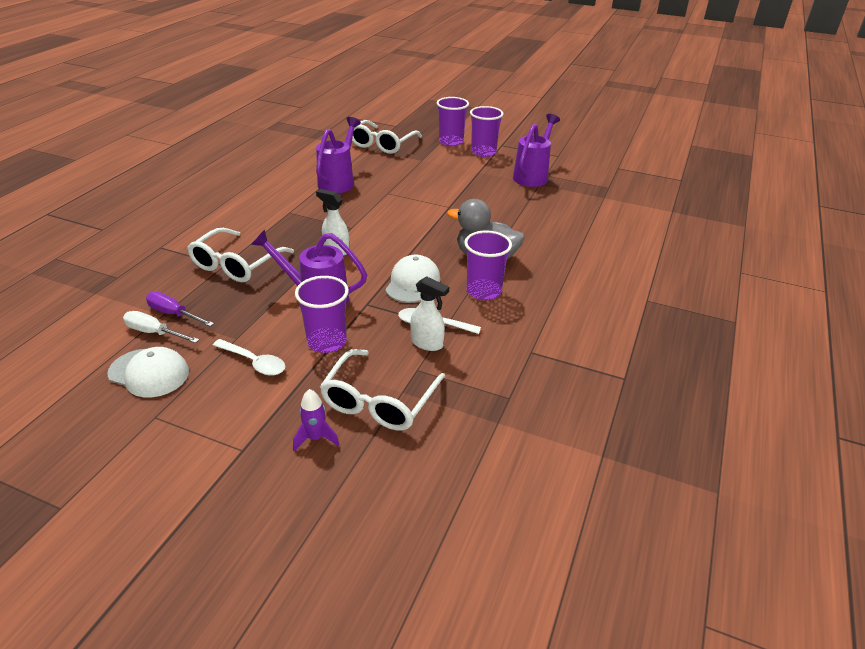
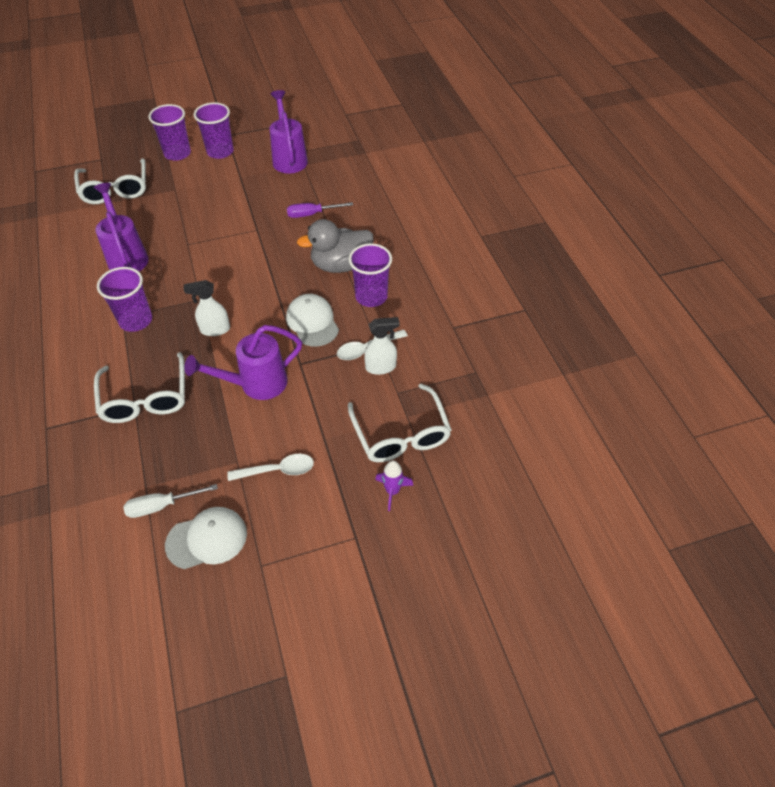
camera: 40 degrees left, 15 degrees up
purple screwdriver [146,292,214,327] -> purple screwdriver moved to [287,202,353,218]
purple cup [295,276,349,353] -> purple cup moved to [97,267,152,332]

